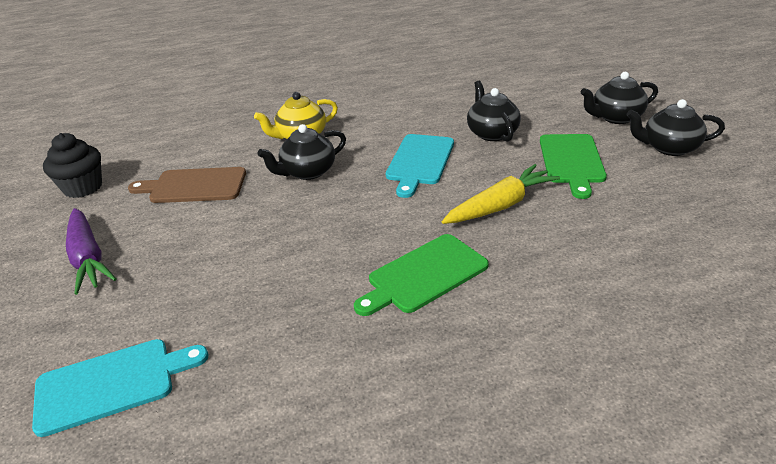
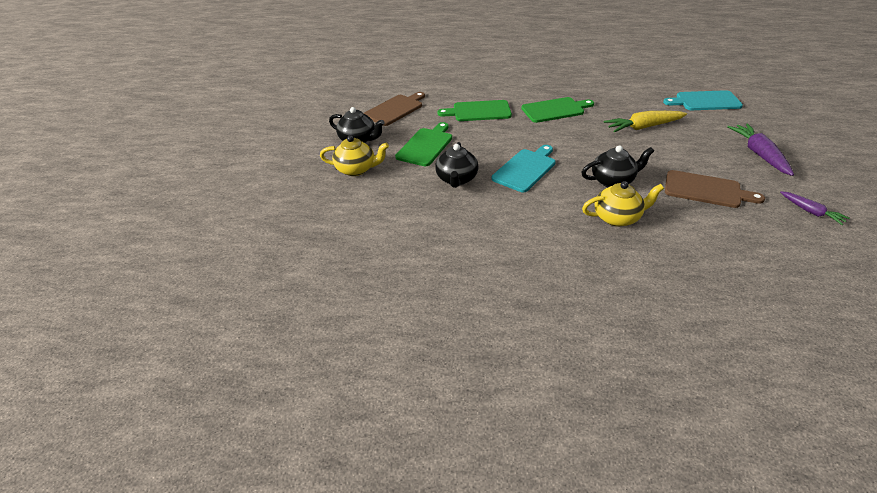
camera: 160 degrees left, 5 degrees up
black cupcake [43,133,102,198] -> purple carrot [780,191,849,225]
yellow carrot [442,164,560,224] -> yellow carrot moved to [604,111,687,133]
black teapot [581,72,658,124] -> yellow teapot [320,135,389,176]
none -> brown cutting board [364,92,425,126]
none -> green cutting board [437,100,512,121]

